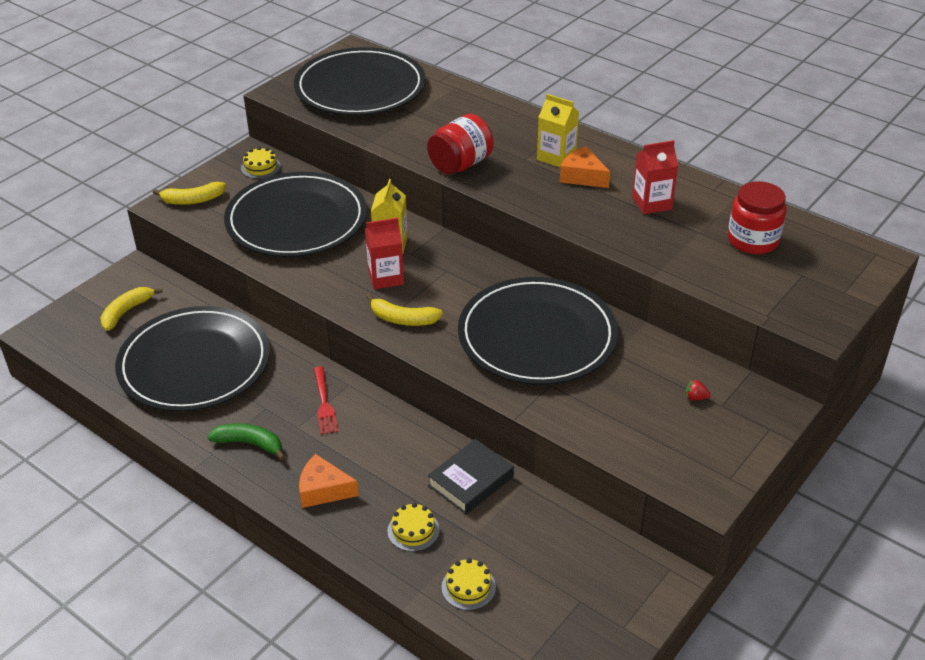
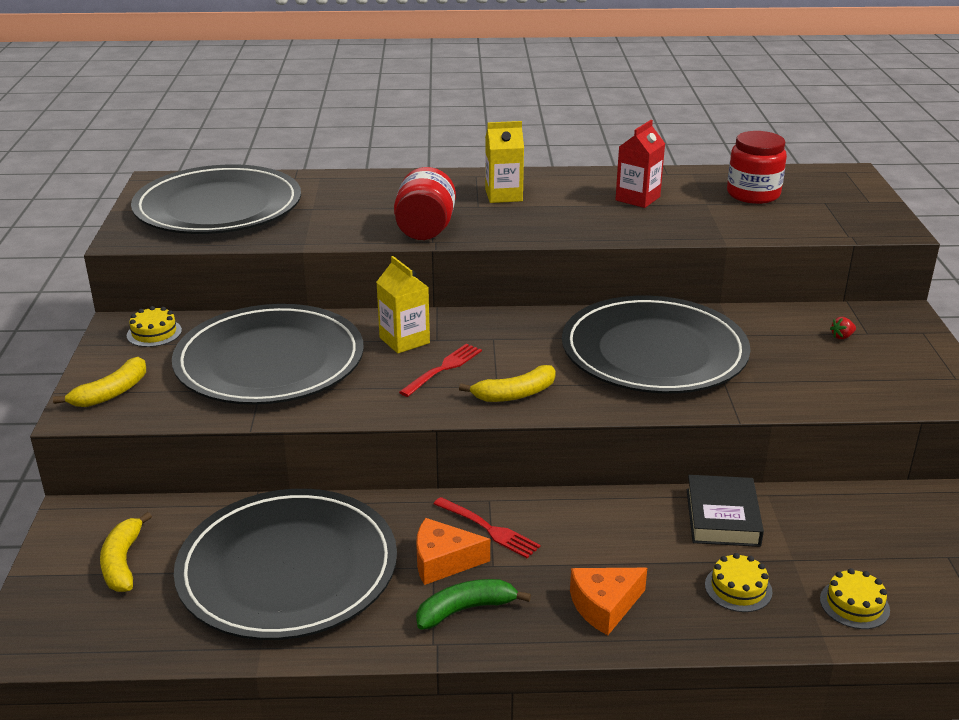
camera: 40 degrees left, 10 degrees down
red carton [365,218,404,289] -> red fork [399,344,482,397]
orange cheese [560,146,610,188] -> orange cheese moved to [416,518,490,585]

